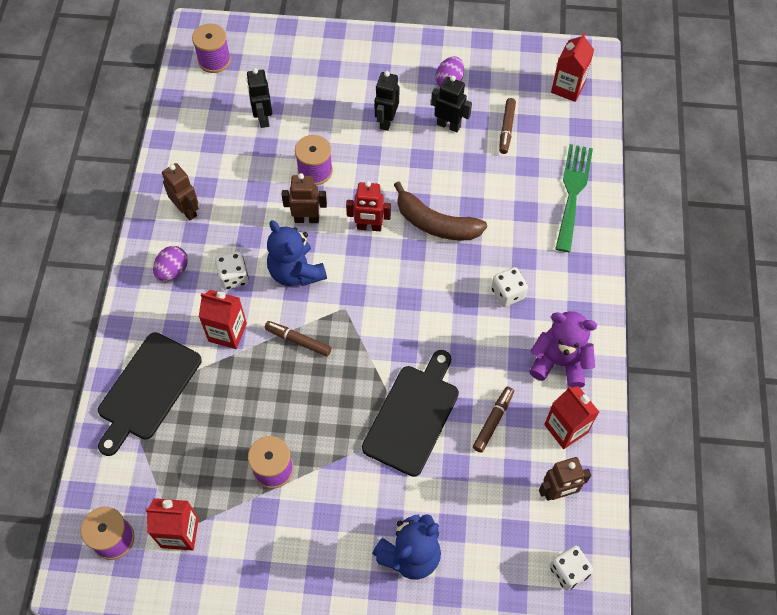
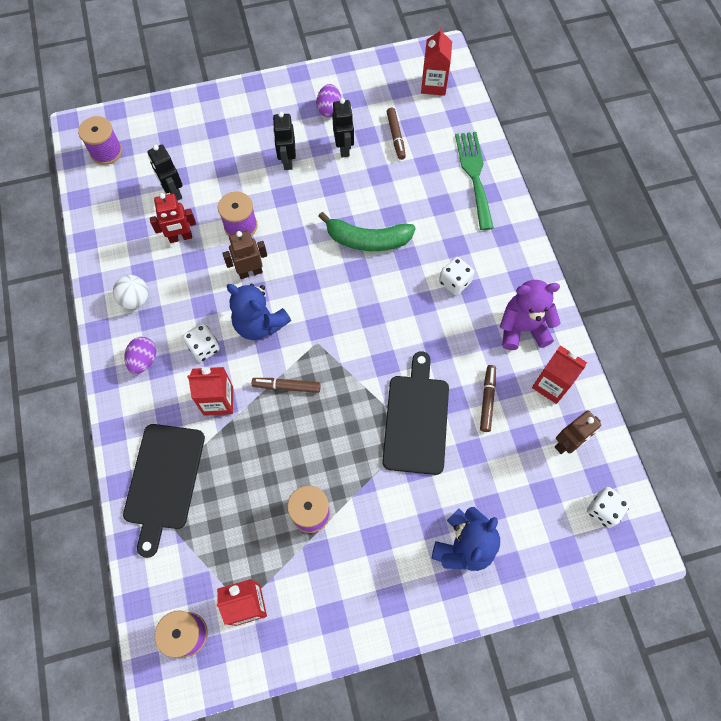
camera: 20 degrees left, 5 degrees up
brown robot [162,163,199,221] -> white ball [113,275,148,309]
red robot [346,181,391,231] -> red robot moved to [150,193,196,243]
brown banana [394,181,487,241] -> green banana [318,212,416,251]
black robot [431,76,472,132] -> black robot turned 75 degrees clockwise [332,98,354,157]

